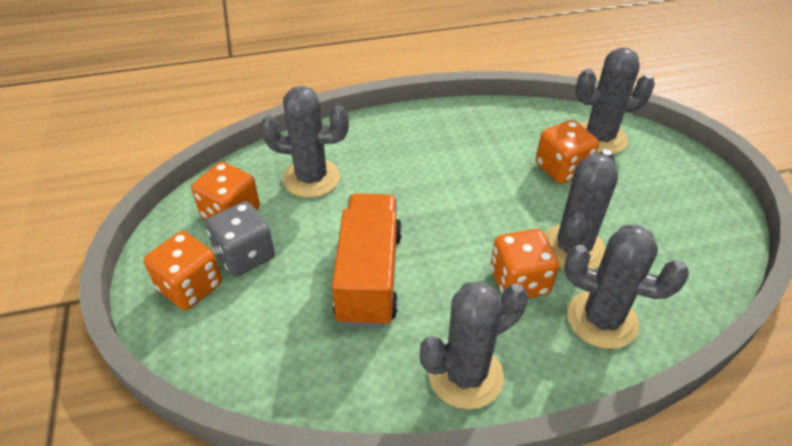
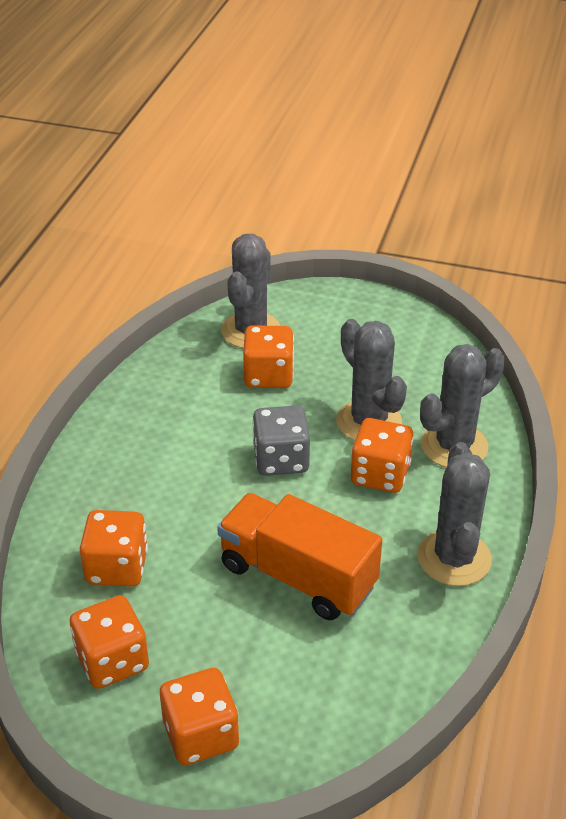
camera: 60 degrees left, 5 degrees down
grey dice [205,201,275,276] -> grey dice moved to [252,405,310,476]
grey cactus [260,86,349,198] -> orange dice [80,510,148,587]

